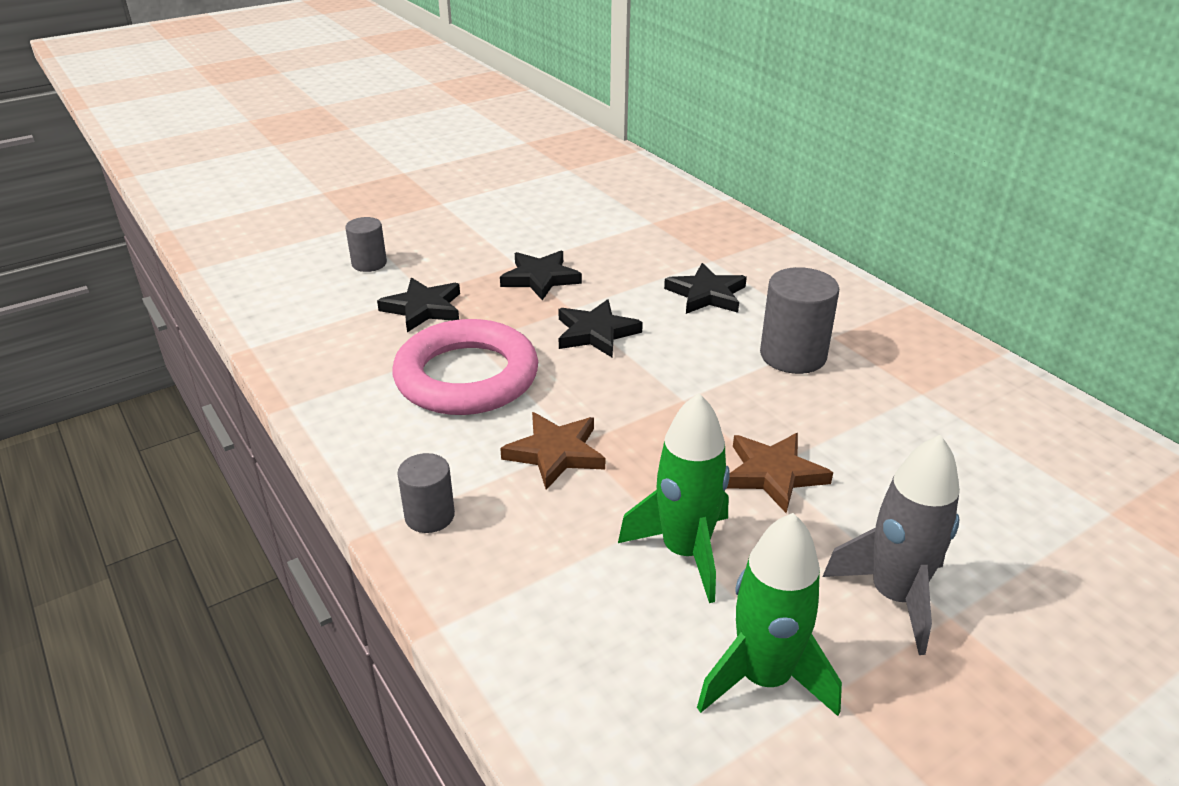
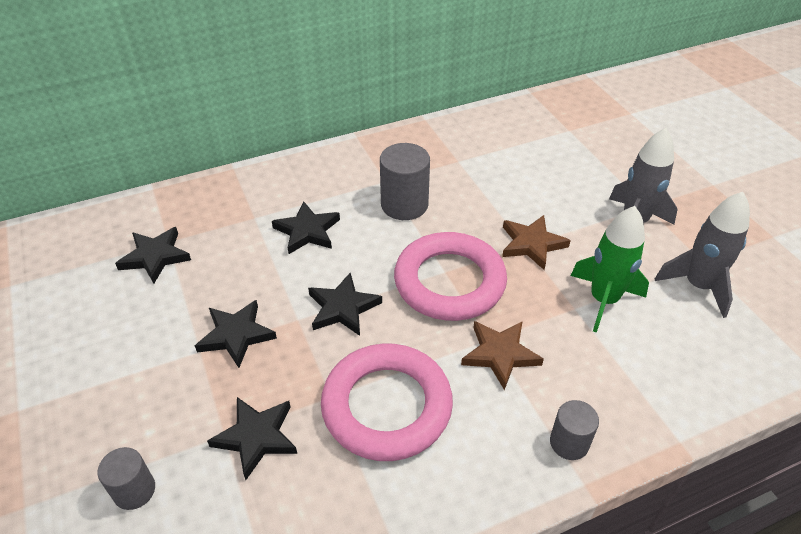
camera: 80 degrees left, 10 degrees up
green rocket [697,513,842,716] -> grey rocket [655,192,750,318]
none -> black star [115,227,191,283]
none -> pink ring [394,232,507,321]

